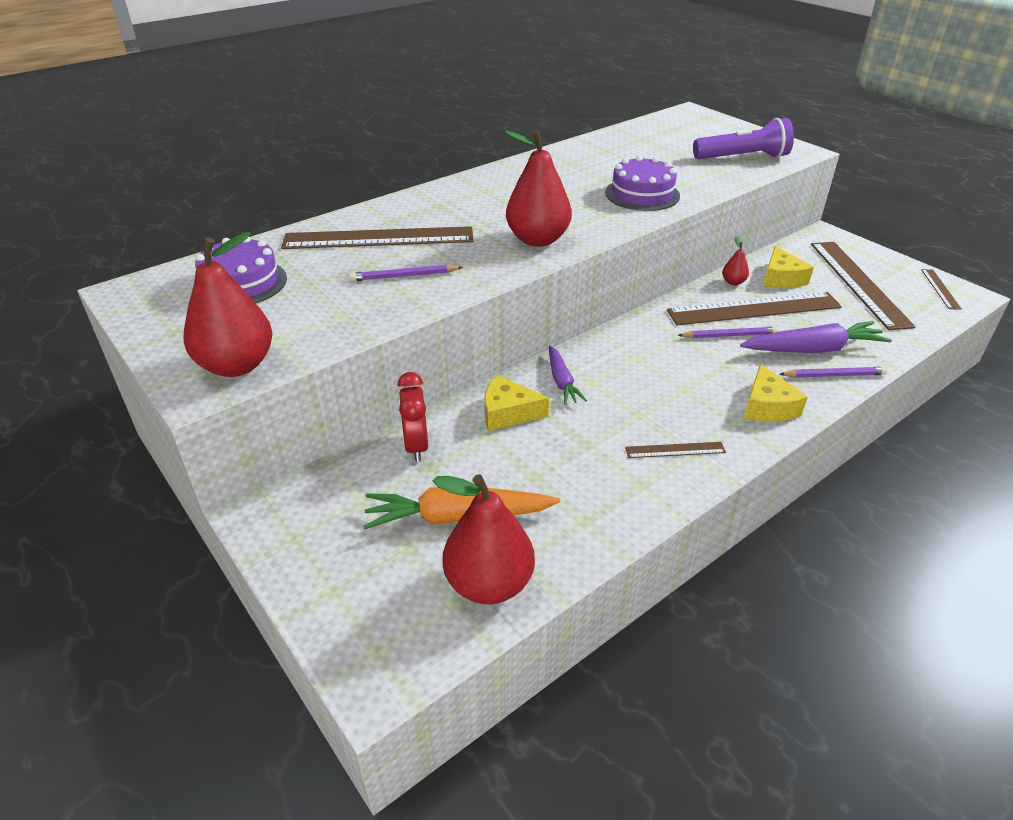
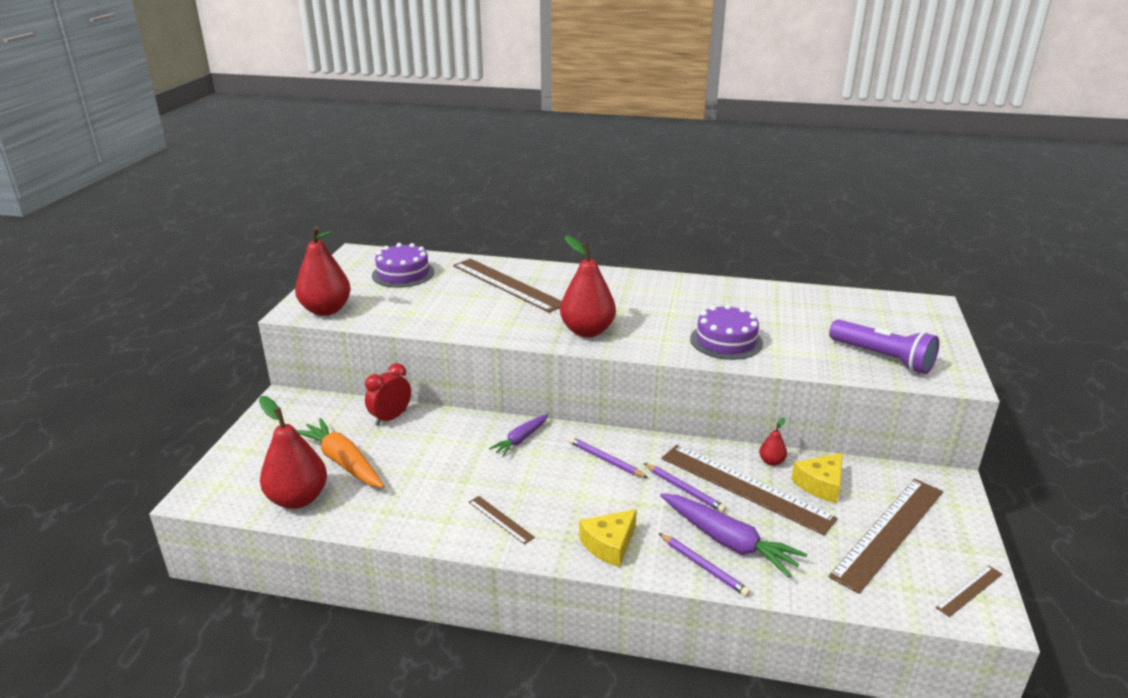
camera: 50 degrees right, 10 degrees down
purple pencil [349,265,463,282] -> purple pencil moved to [569,437,648,478]
yellow cheese [485,375,549,431] -> none

